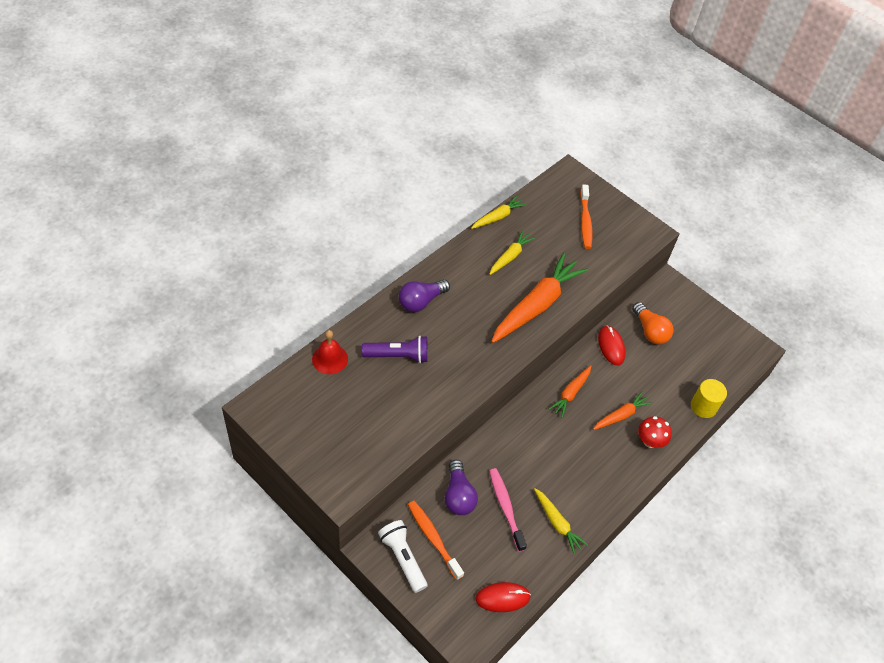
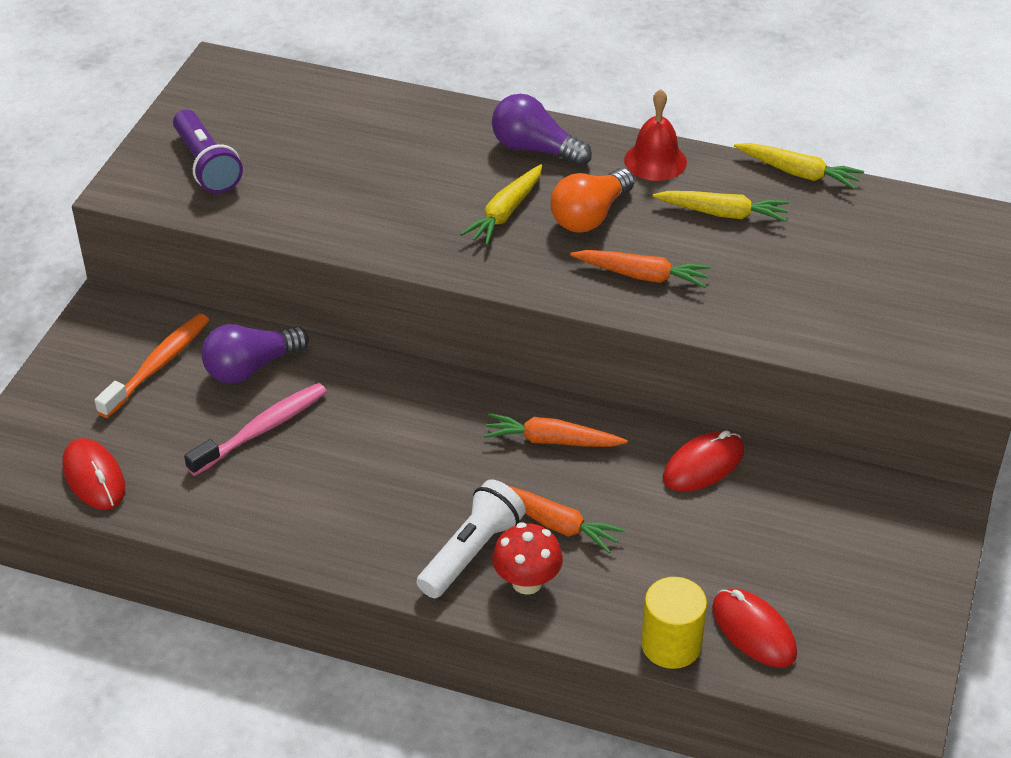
camera: 70 degrees right, 10 degrees down
red bell [312,330,348,374] -> red bell moved to [624,89,687,181]
purple flashlight [362,336,428,363] -> purple flashlight moved to [173,110,243,193]
white flashlight [378,520,428,593] -> white flashlight moved to [417,479,526,598]
orange carrot [491,253,588,343] -> orange carrot [570,250,711,288], size x0.51
yellow carrot [534,488,588,554] -> yellow carrot moved to [460,164,542,245]
orange toothbrush [580,184,592,249] -> none
orange light bulb [632,302,673,345] -> orange light bulb moved to [550,168,635,232]
none -> red mouse [712,589,797,667]

